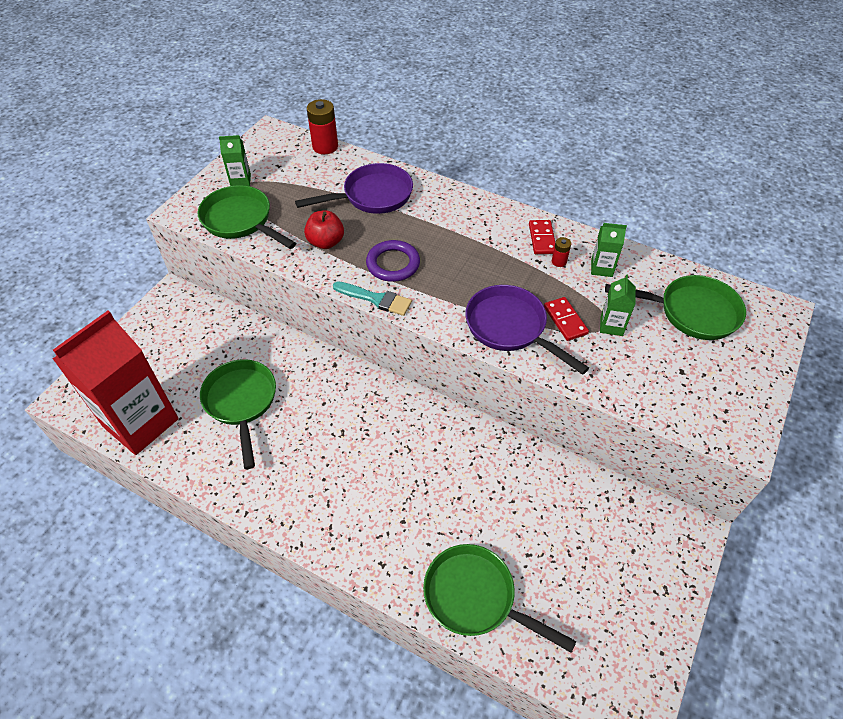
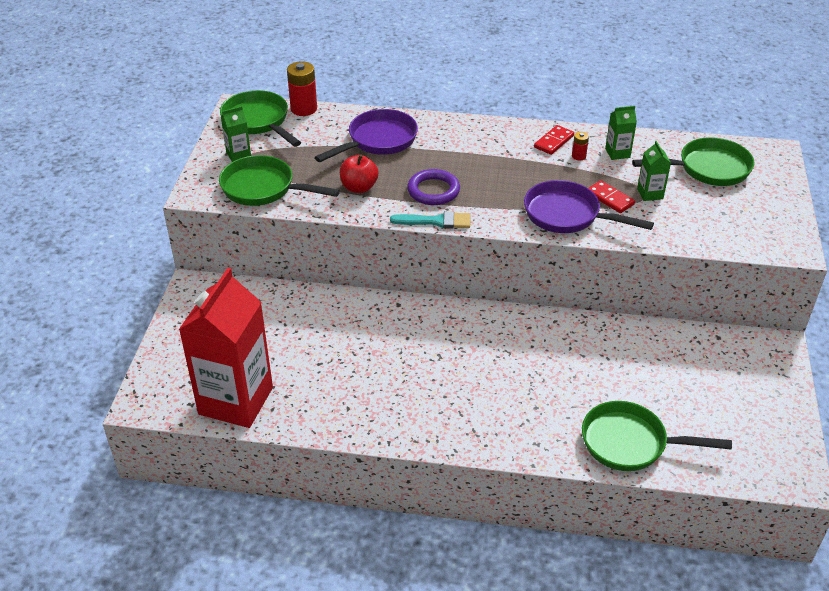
camera: 20 degrees left, 10 degrees down
green pan [200,359,276,469] -> green pan moved to [220,90,301,147]
red domino [529,220,555,254] -> red domino turned 60 degrees clockwise [534,125,574,155]

